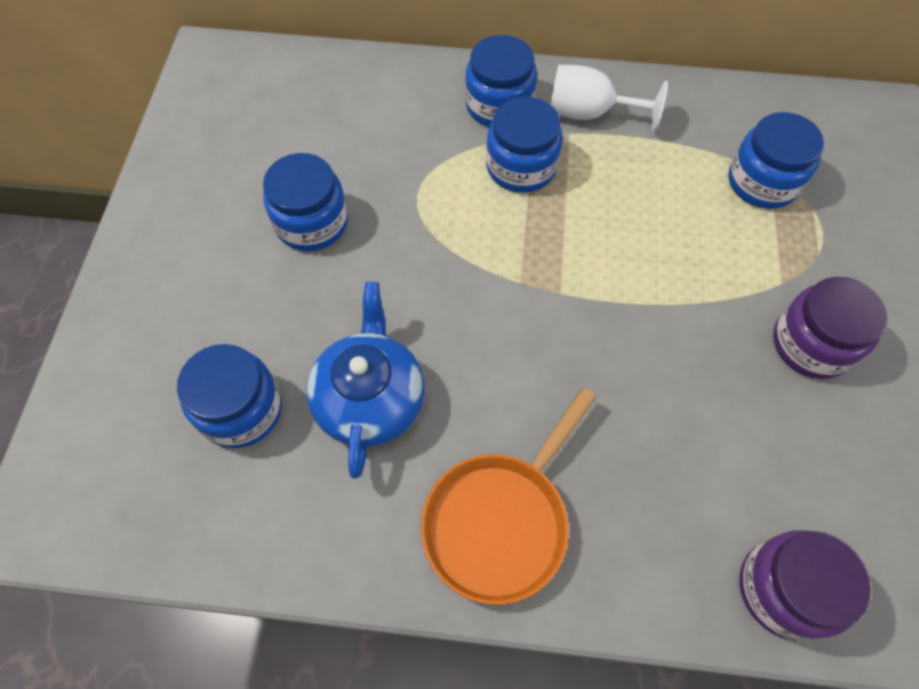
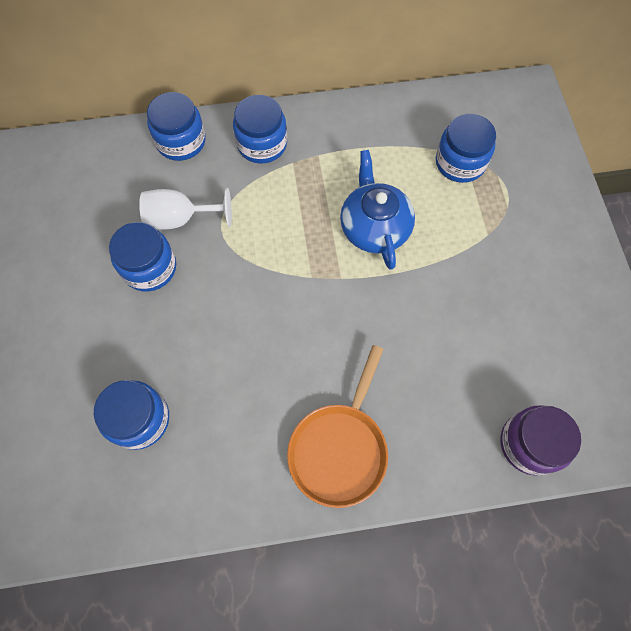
camera: 15 degrees left, 5 degrees up
blue teapot [306,282,425,478] -> blue teapot moved to [340,150,415,270]
blue jar [486,97,562,193] -> blue jar moved to [147,92,206,161]
white goblet [550,65,668,132] -> white goblet moved to [139,188,232,230]
purple jar [773,277,888,379] -> none

